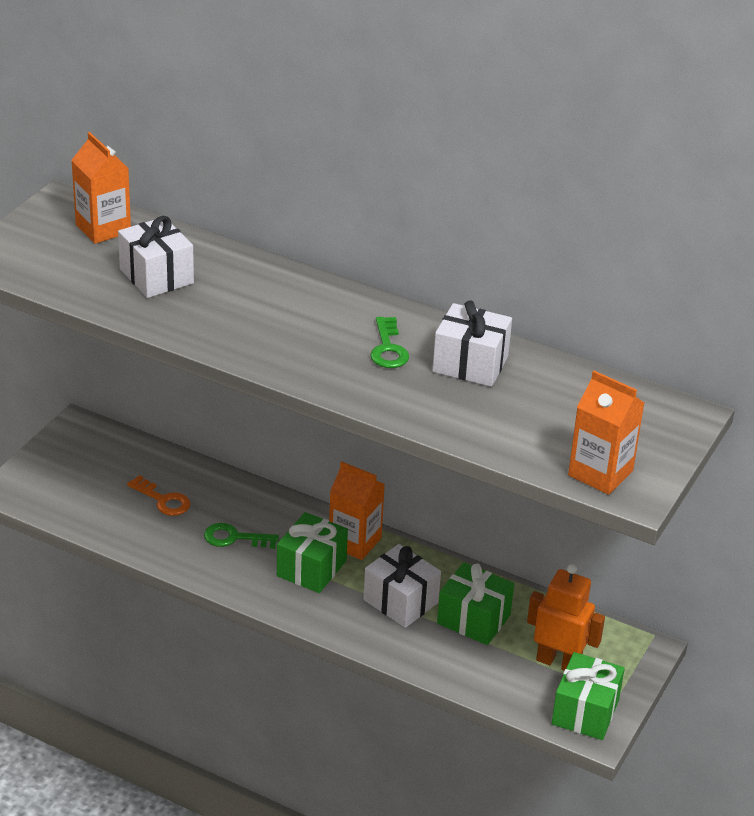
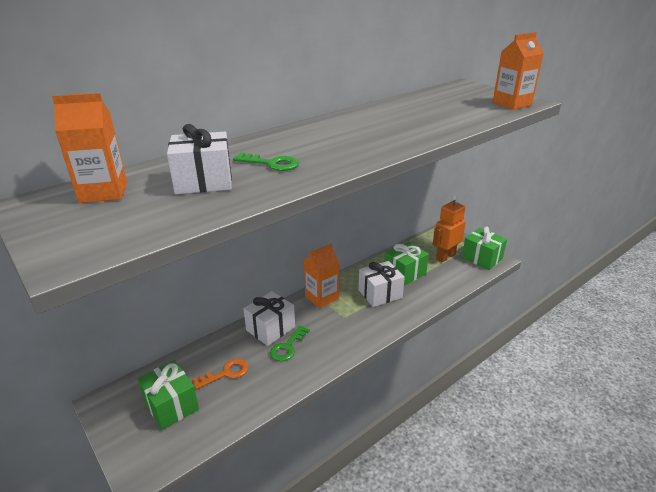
camera: 65 degrees left, 5 degrees down
green gift [277,512,348,593] -> green gift moved to [137,360,199,430]
green key [370,317,409,368] -> green key moved to [233,152,299,171]
white gift [432,300,512,387] -> white gift moved to [243,291,295,346]

